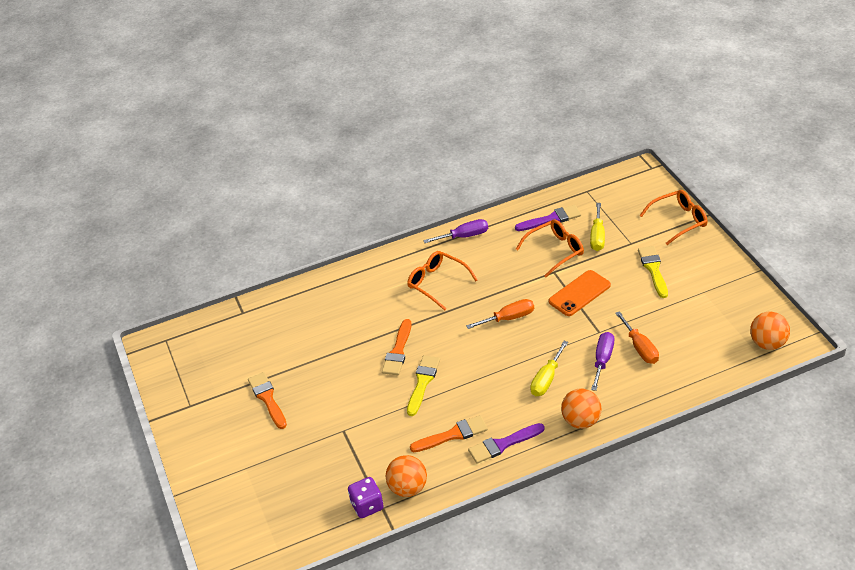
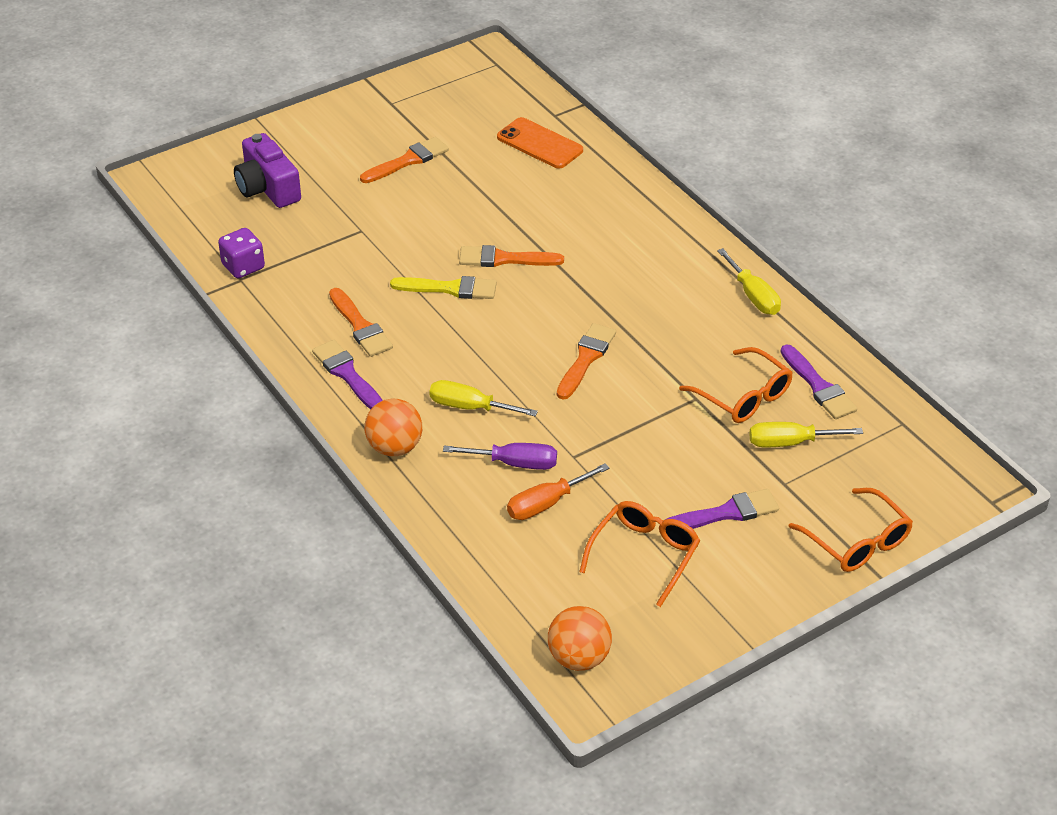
camera: 75 degrees right, 0 degrees up
orange ball [386,455,427,497] -> none
orange glasses [407,251,478,310] -> orange glasses moved to [579,501,700,607]
purple screwdriver [423,219,488,243] -> yellow screwdriver [717,248,781,315]
orange screwdriver [466,299,534,329] -> orange brush [557,323,616,400]
orange phone [549,270,611,316] -> orange phone moved to [497,117,583,169]
yellow brush [638,246,668,298] -> purple brush [663,489,779,529]
none -> purple camera [234,133,301,208]

